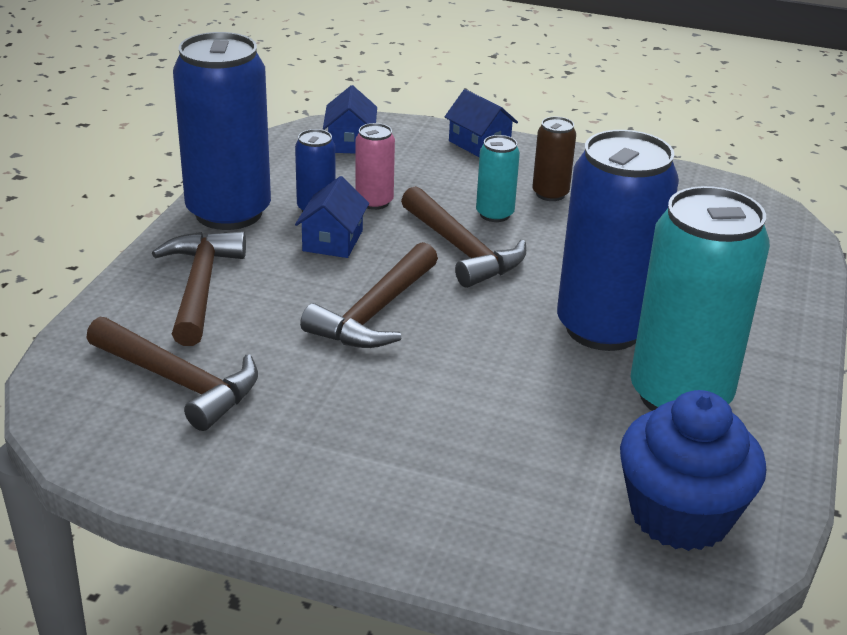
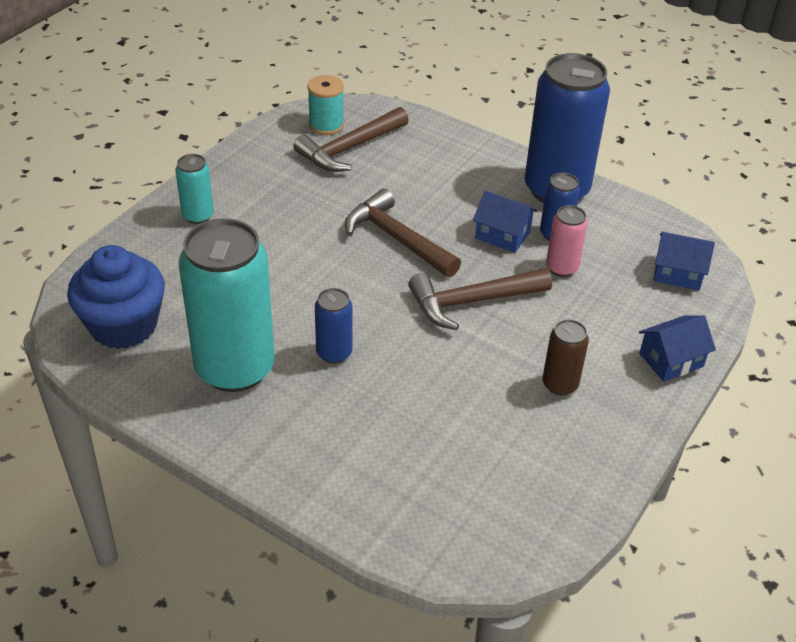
camera: 105 degrees right, 10 degrees up
brown hammer [152,231,246,346] -> none
turquoise can [476,135,520,222] -> turquoise can moved to [175,154,214,224]
blue can [557,130,679,351] -> blue can [315,288,353,364], size x0.46
none -> turquoise spool [308,75,344,135]

